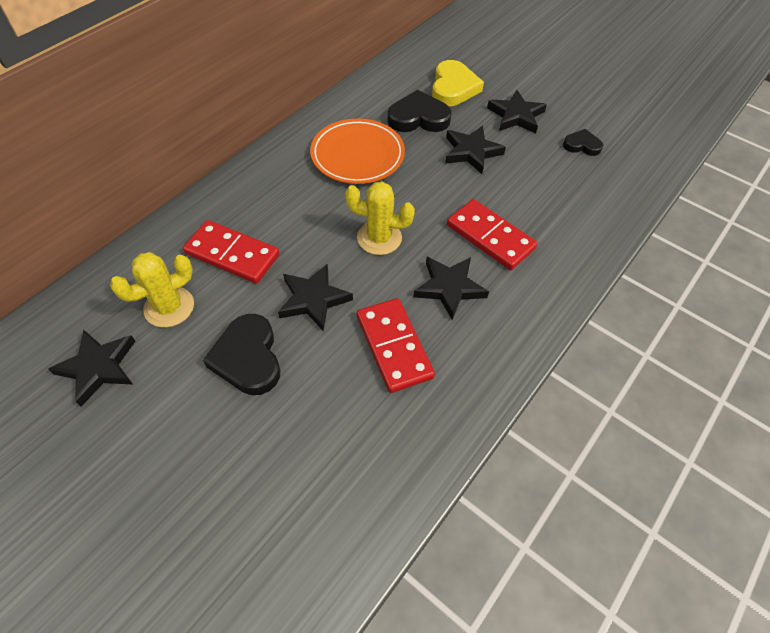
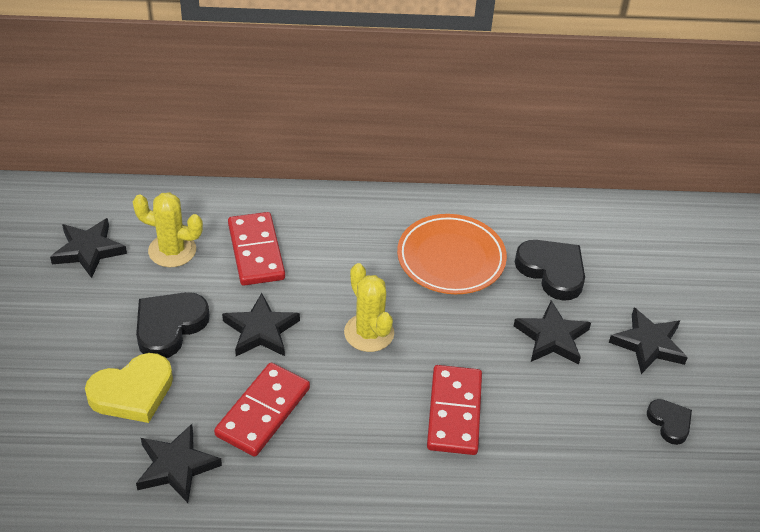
camera: 50 degrees right, 10 degrees down
black star [414,257,489,320] -> black star moved to [136,424,222,503]
yellow heart [432,60,484,106] -> yellow heart moved to [85,353,173,423]

